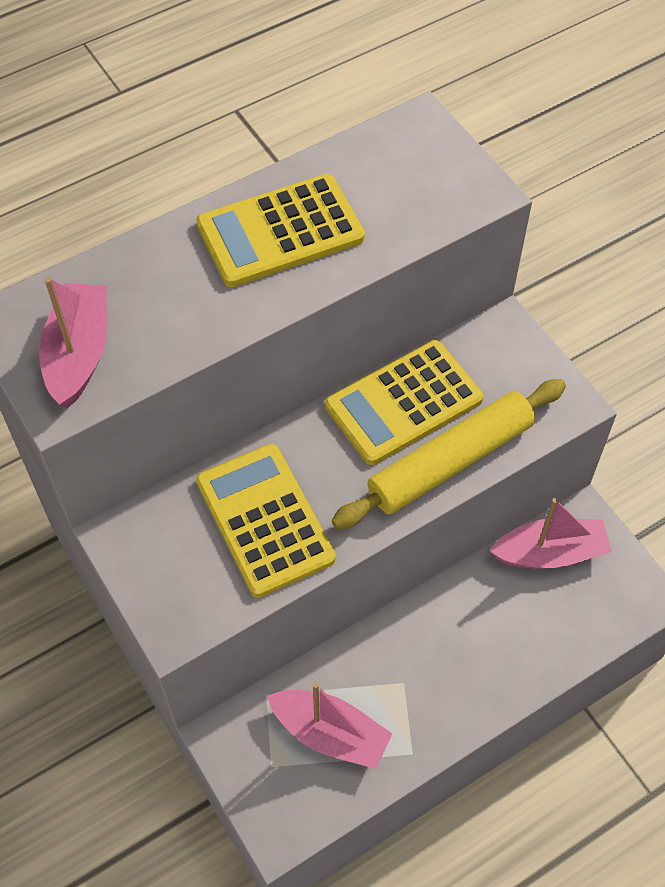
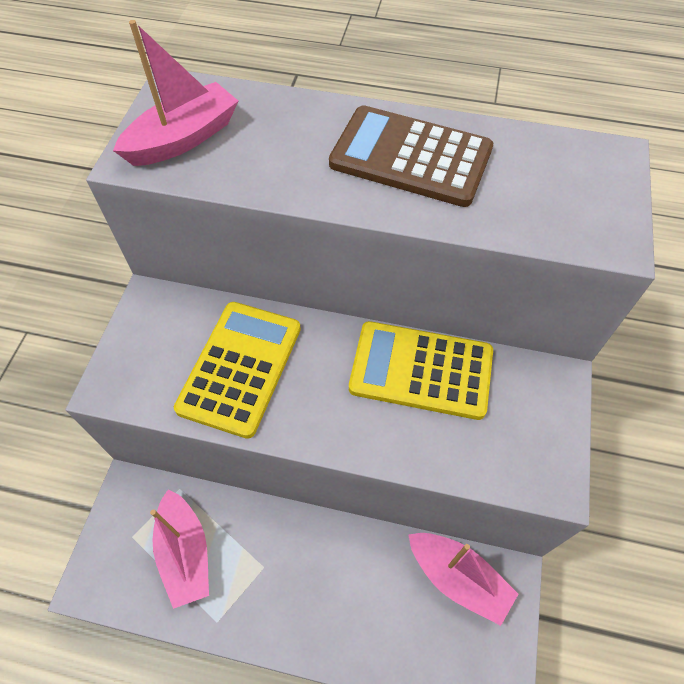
camera: 45 degrees right, 0 degrees up
yellow calculator [196,174,365,287] -> brown calculator [329,105,493,207]
yellow rolling pin [332,379,566,529] -> none

